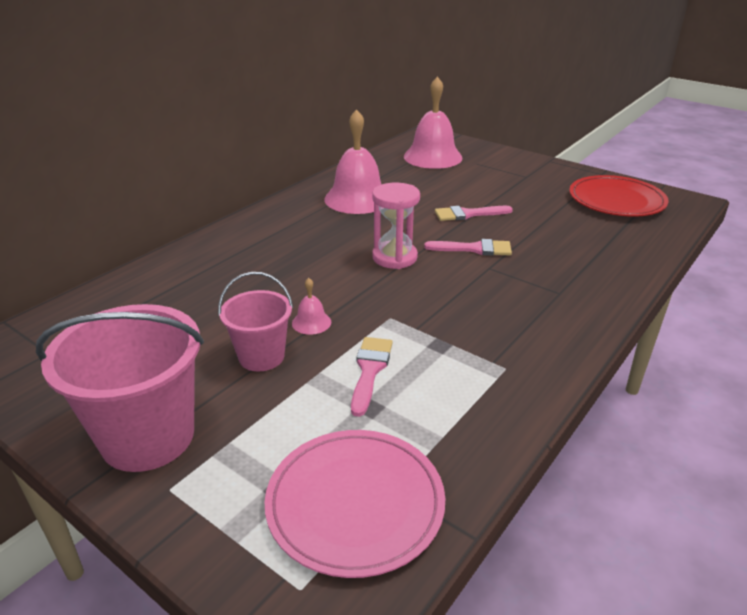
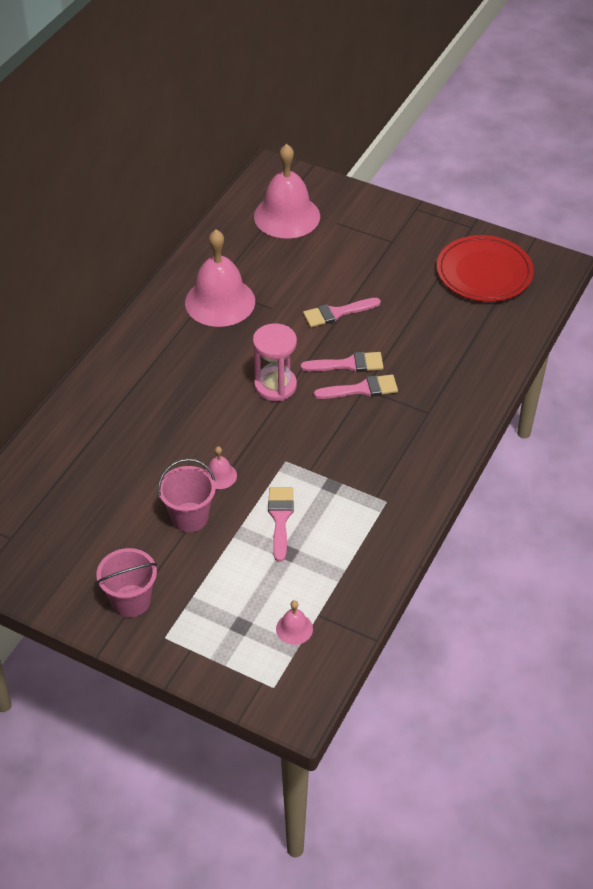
camera: 10 degrees left, 15 degrees up
pink bucket [36,304,204,472] -> pink bucket [96,548,157,617], size x0.58
pink plate [265,430,445,578] -> pink bell [276,600,313,645]
none -> pink brush [314,374,398,399]

